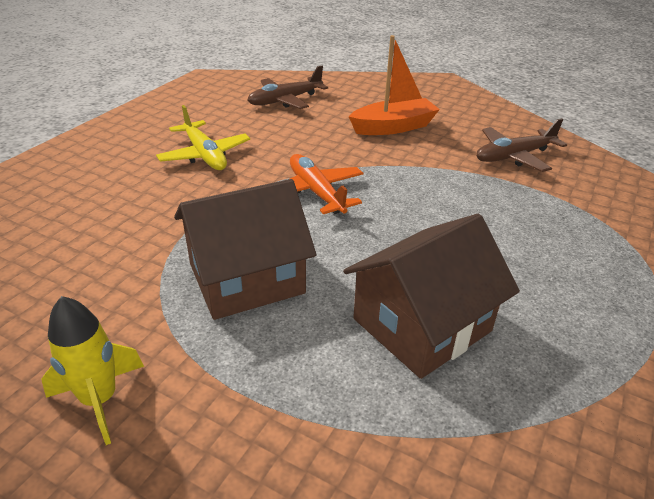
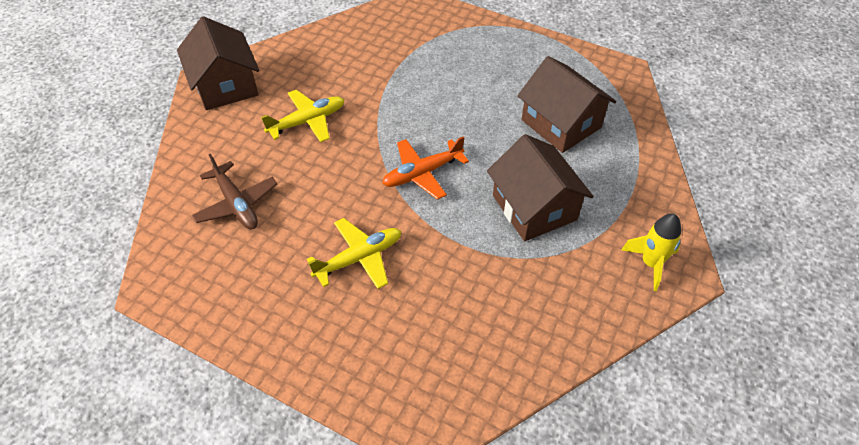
camera: 90 degrees left, 15 degrees up
orange boat [349,35,440,135] -> yellow plane [261,90,344,142]
brown plane [476,118,567,172] -> none
none -> brown house [177,16,259,110]

